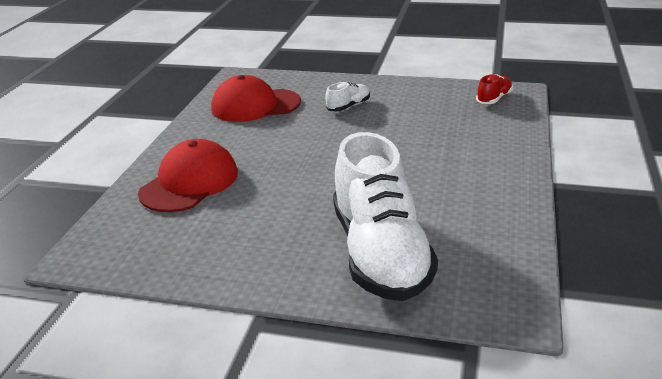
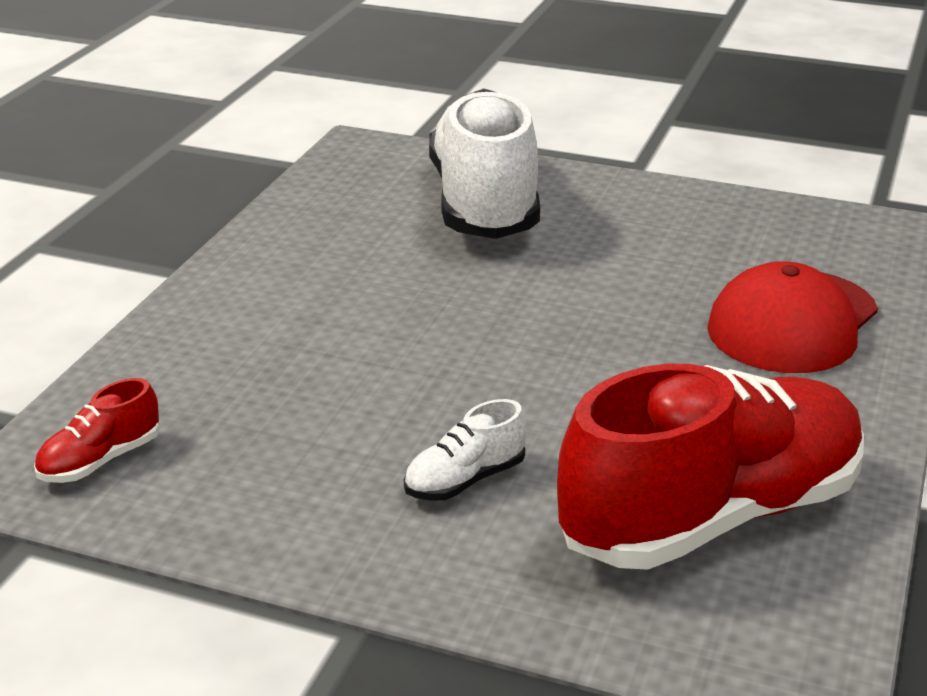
camera: 175 degrees left, 0 degrees up
red cap [211,75,301,122] -> red shoe [557,364,864,570]

